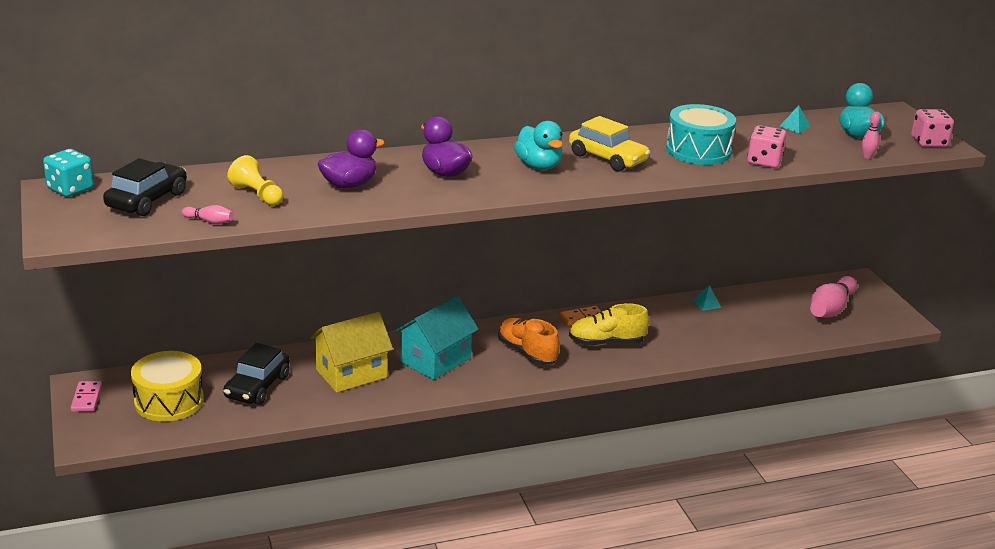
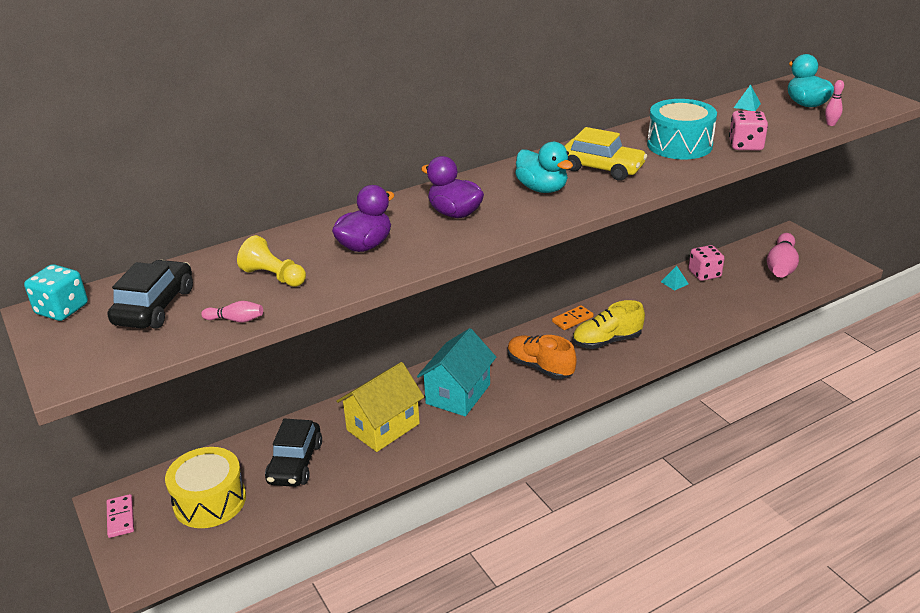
camera: 10 degrees left, 5 degrees up
pink dice [911,109,954,147] -> pink dice moved to [689,245,724,281]

